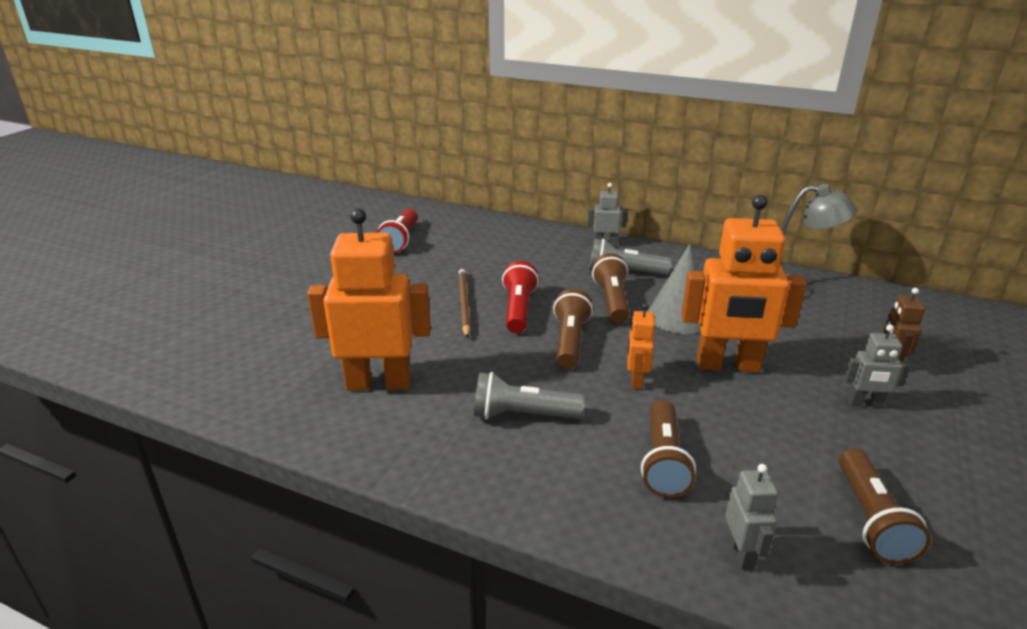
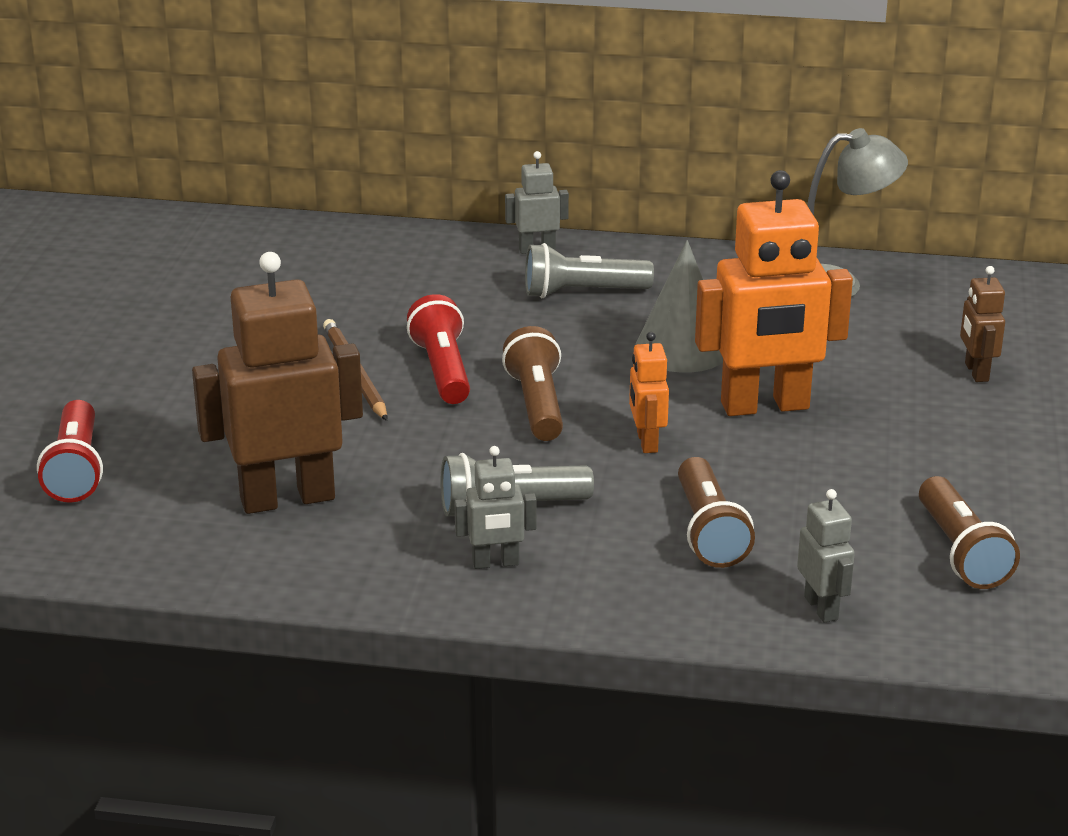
camera: 15 degrees left, 0 degrees up
orange robot [307,208,431,390] -> brown robot [192,252,363,514]
red flashlight [377,209,418,253] -> red flashlight moved to [37,400,103,502]
brown flashlight [592,253,630,323] -> none
grey robot [844,324,910,408] -> grey robot moved to [454,446,537,569]

